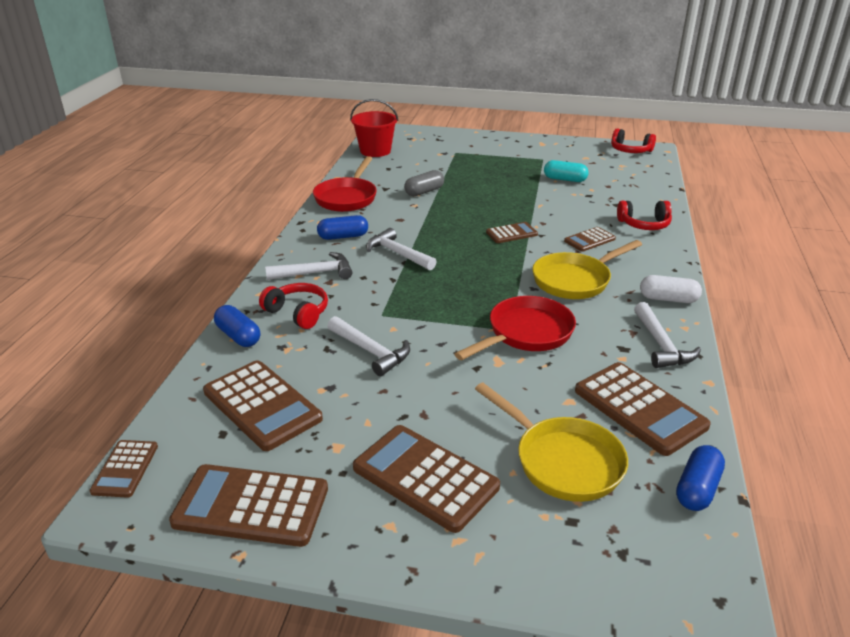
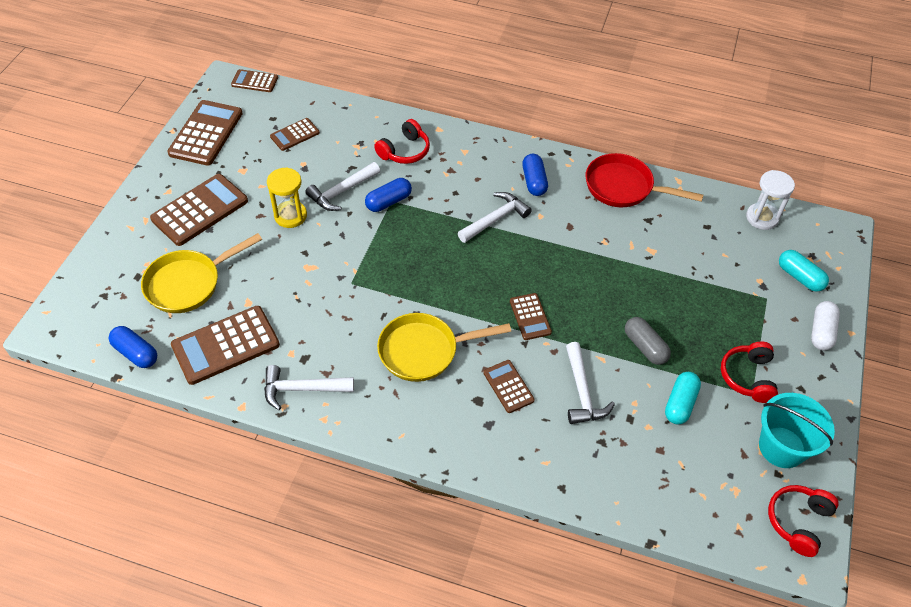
camera: 95 degrees right, 20 degrees up
brown calculator [203,360,323,451] -> brown calculator [270,118,320,151], size x0.55
blue capsule [214,305,260,347] -> blue capsule moved to [365,178,412,212]
white hammer [265,252,353,280] -> white hammer moved to [566,342,615,424]
red bucket [350,99,398,157] -> white hourglass [746,170,795,230]
grey capsule [404,170,444,196] -> grey capsule moved to [625,317,671,365]
red pan [455,296,576,360] -> none
yellow pan [532,240,642,299] -> yellow pan turned 75 degrees counterclockwise [377,313,511,382]
red headphones [617,201,672,230] -> red headphones moved to [721,342,778,403]
white capsule [640,275,702,303] -> white capsule moved to [811,301,840,351]
none -> yellow hourglass [267,167,307,228]
none -> turquoise bucket [759,393,835,468]
none -> turquoise capsule [779,250,829,292]

